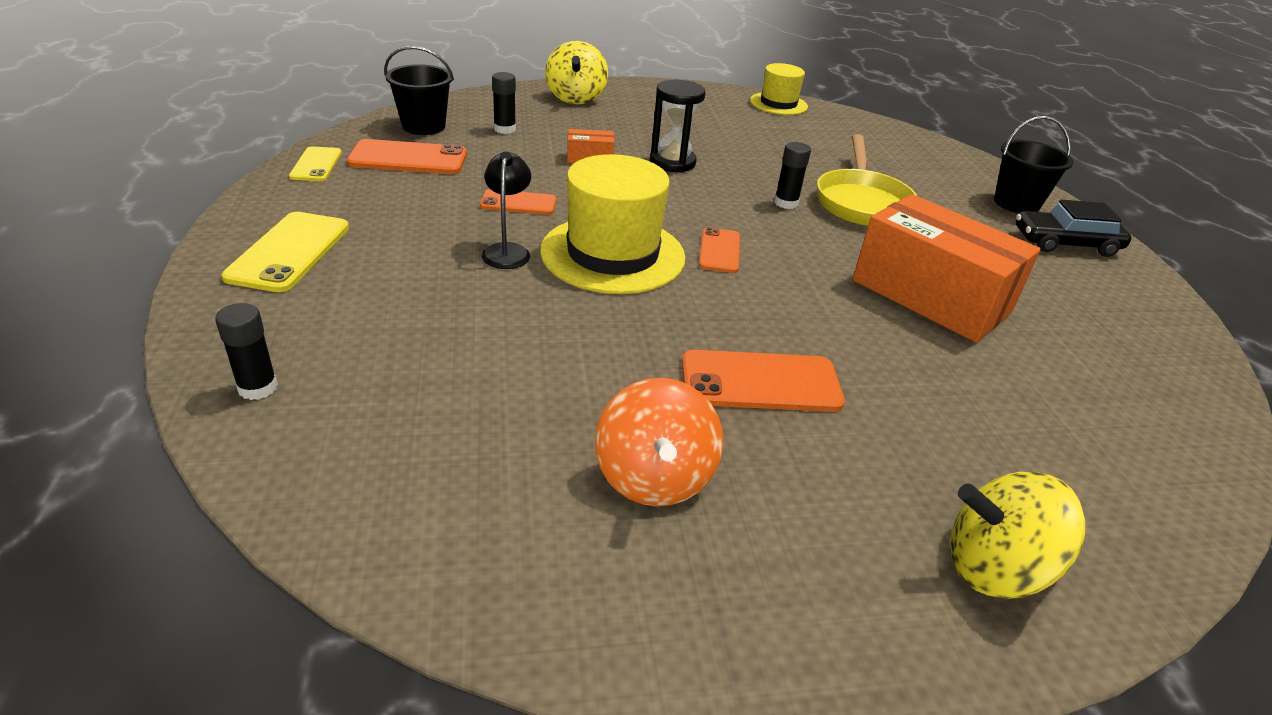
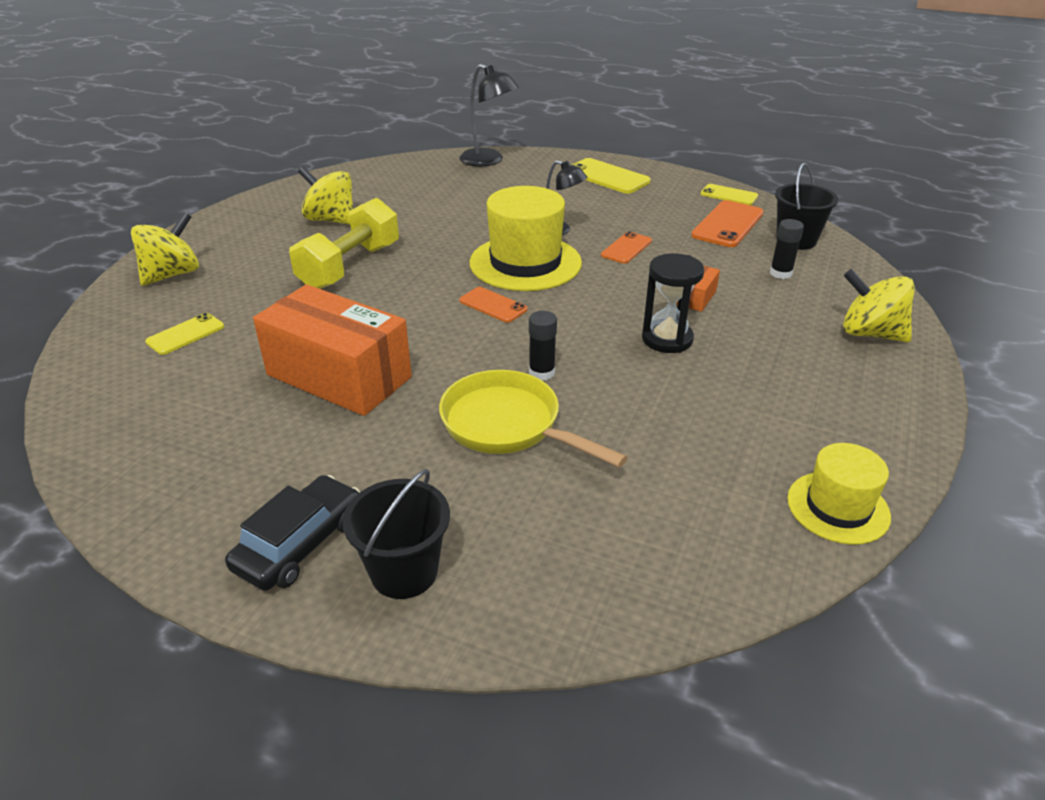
camera: 125 degrees right, 0 degrees up
black glue stick [215,303,278,400] -> black lamp [459,64,519,167]
orange spinning top [595,378,723,506] -> yellow spinning top [298,166,353,225]
orange phone [682,350,845,412] -> yellow dumbbell [289,198,399,289]
orange box [853,194,1041,342] -> orange box turned 45 degrees clockwise [253,284,412,416]
none -> yellow phone [145,313,224,355]

